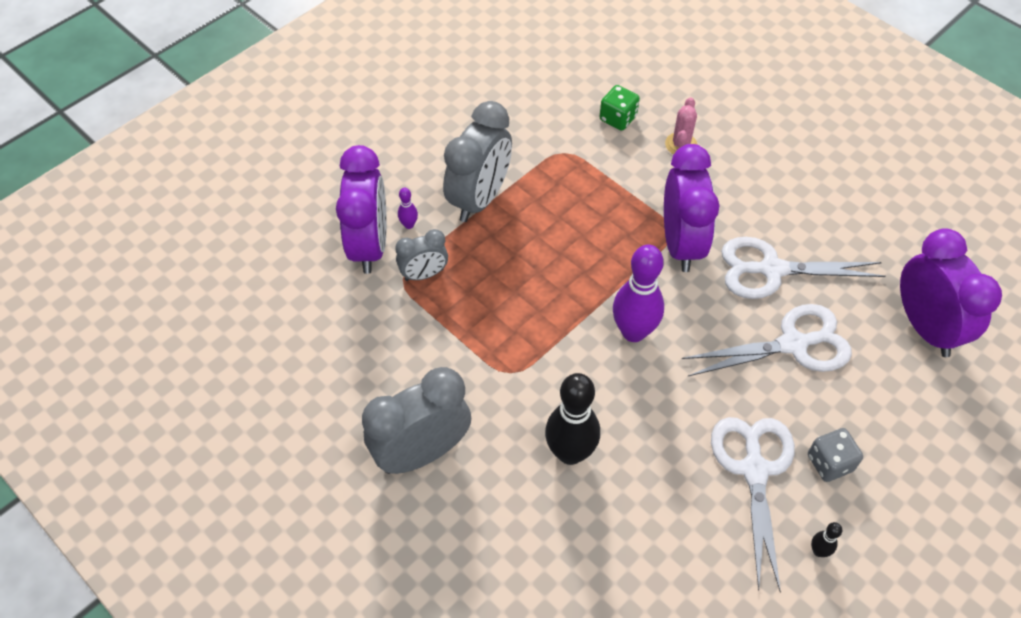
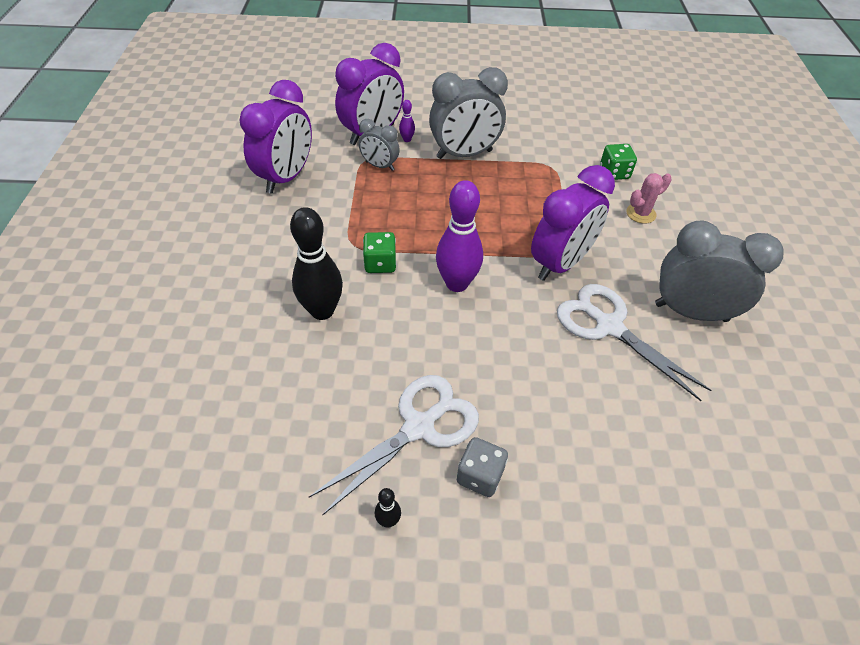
camera: 45 degrees right, 5 degrees down
grey clock [362,367,471,474] -> grey clock moved to [655,220,783,322]
white scissors [682,304,852,376] -> none
purple clock [900,228,1002,357] -> purple clock moved to [240,80,312,194]
none -> green dice [363,232,396,273]

